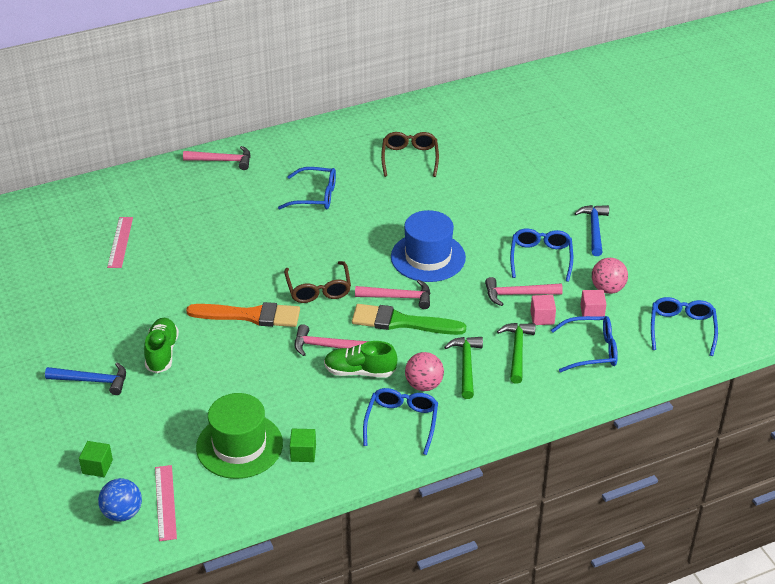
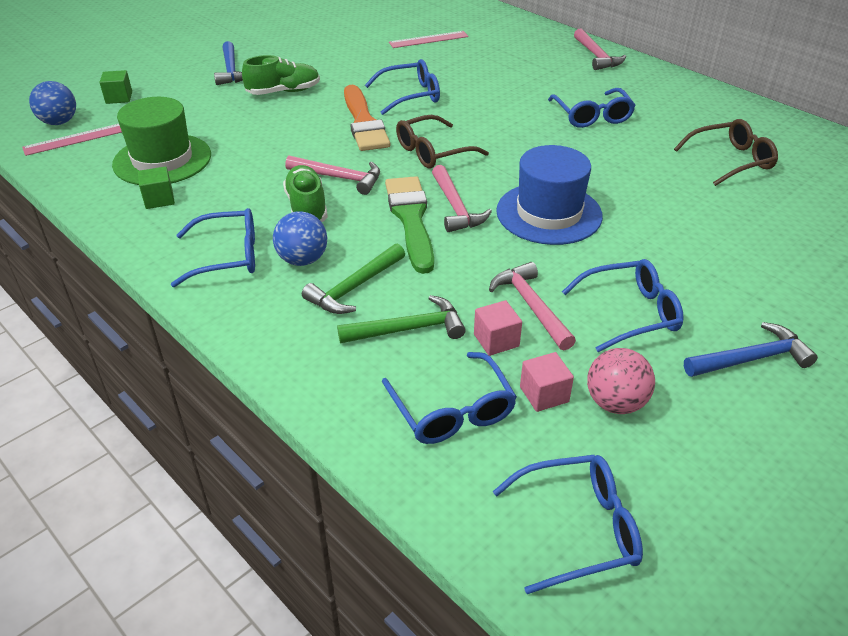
camera: 70 degrees right, 0 degrees up
pink hammer [295,324,369,356] -> pink hammer turned 120 degrees clockwise [285,155,380,195]
pink ball [405,352,444,391] -> blue ball [273,211,327,266]
green hammer [444,337,483,399] -> green hammer turned 150 degrees clockwise [302,244,405,314]
none -> blue glasses [365,59,440,115]

